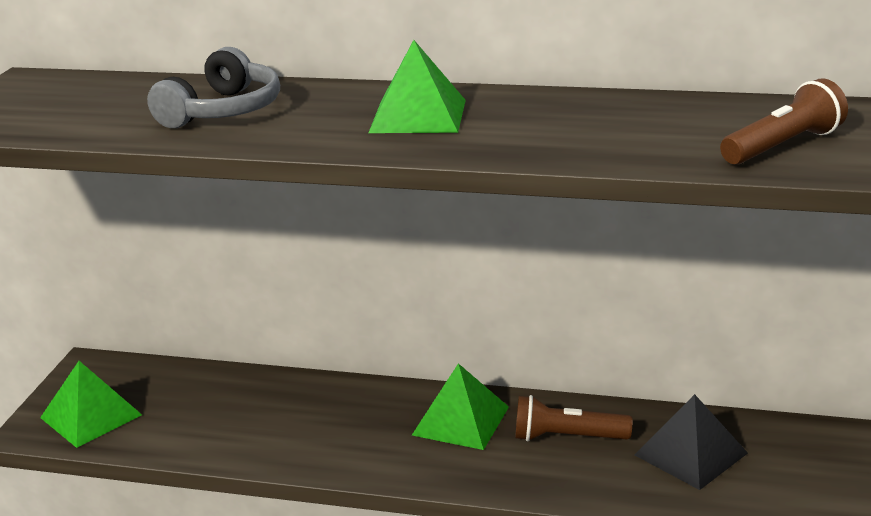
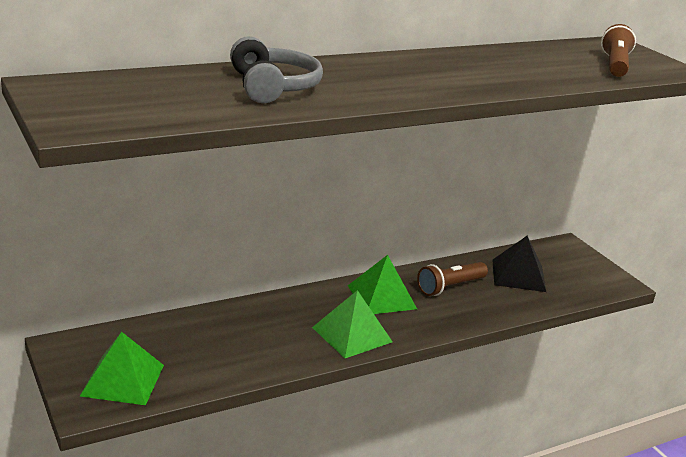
camera: 45 degrees left, 0 degrees up
green pyramid [368,40,466,133] -> green pyramid moved to [312,290,393,358]

